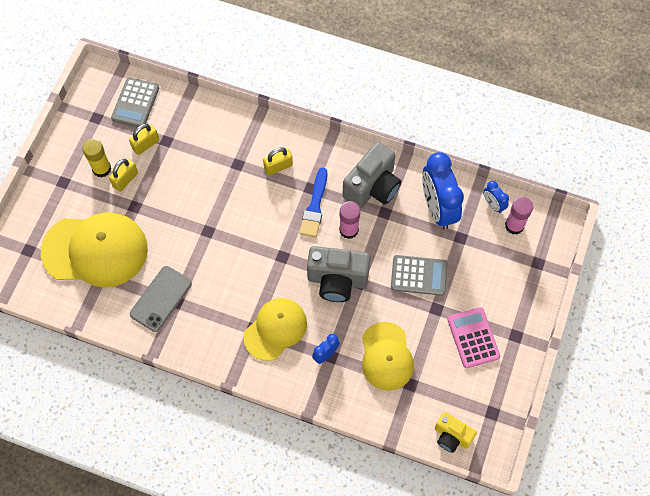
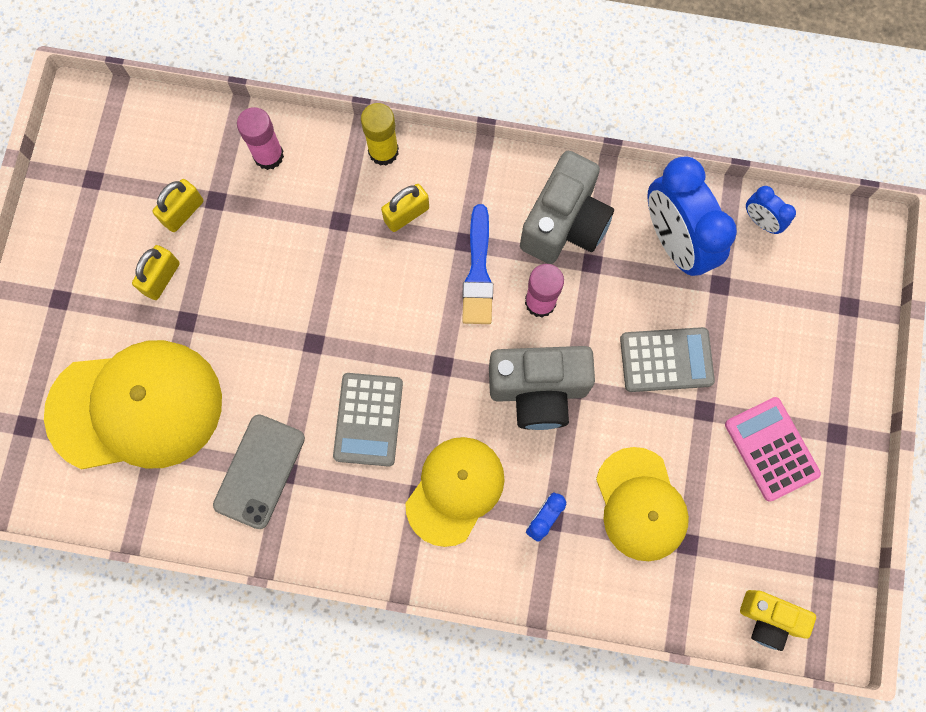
camera: 10 degrees left, 10 degrees up
yellow glue stick [82,139,111,178] -> yellow glue stick moved to [361,103,399,166]
grey calculator [111,77,159,127] -> grey calculator moved to [333,373,403,467]
pink glue stick [505,197,533,235] -> pink glue stick moved to [237,107,284,170]

